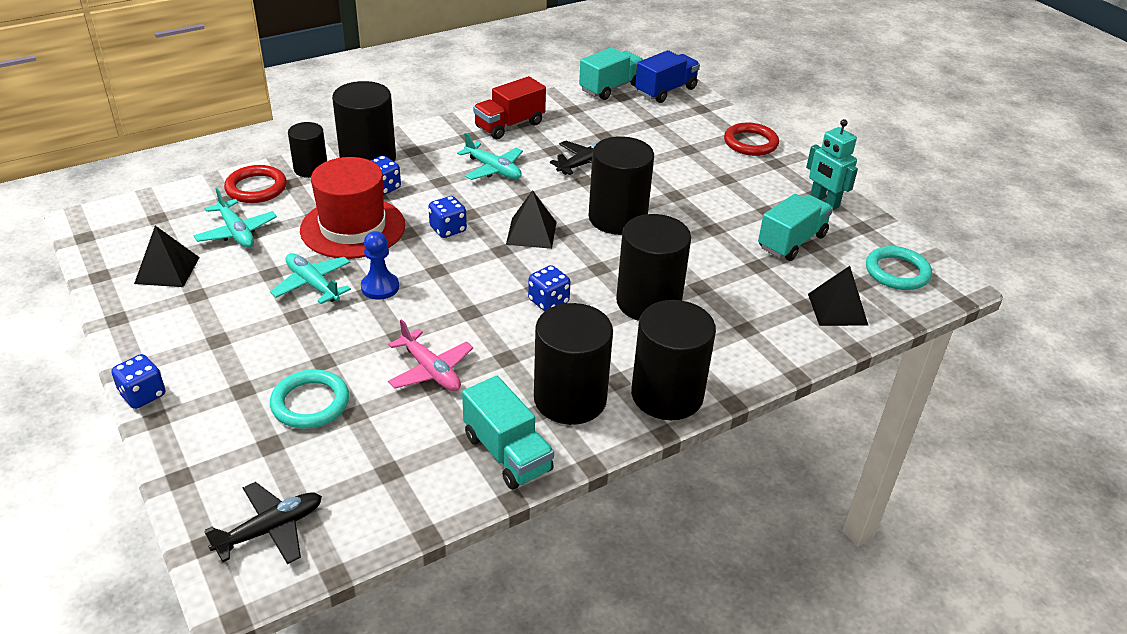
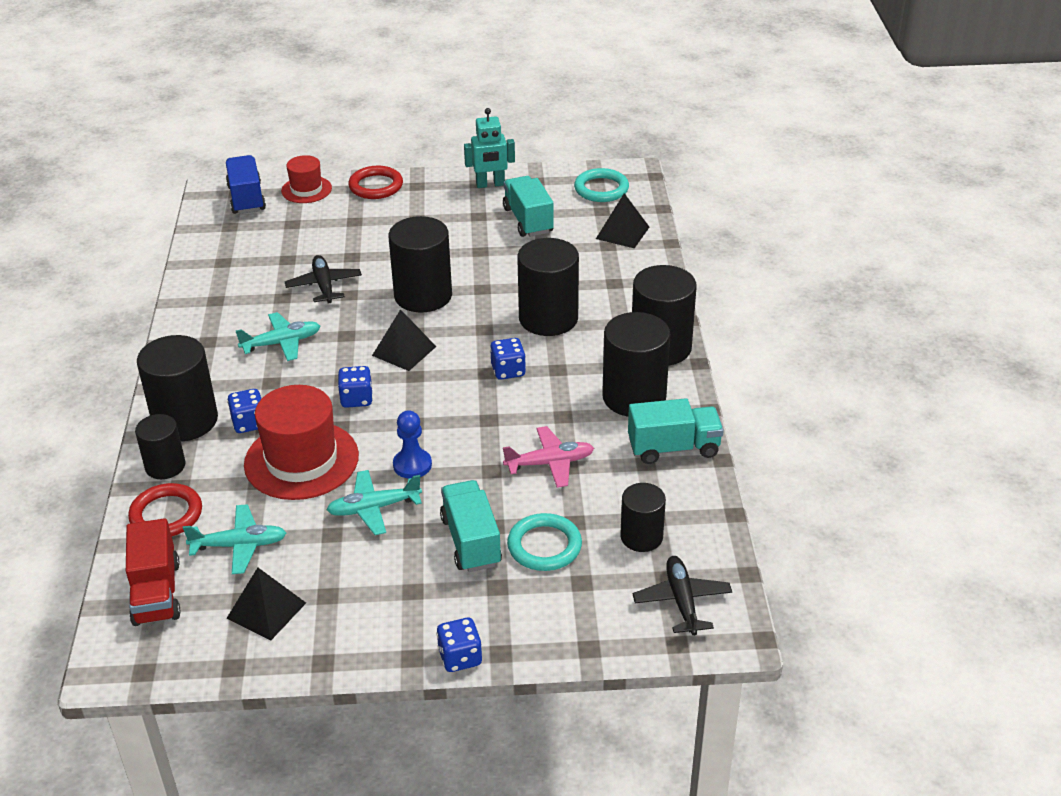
camera: 60 degrees left, 0 degrees up
red truck [473,76,546,139] -> red truck moved to [126,518,181,626]
turquoise truck [579,47,643,100] -> turquoise truck moved to [440,480,502,572]
none -> red hat [281,155,332,203]
none -> black cylinder [620,483,666,552]

